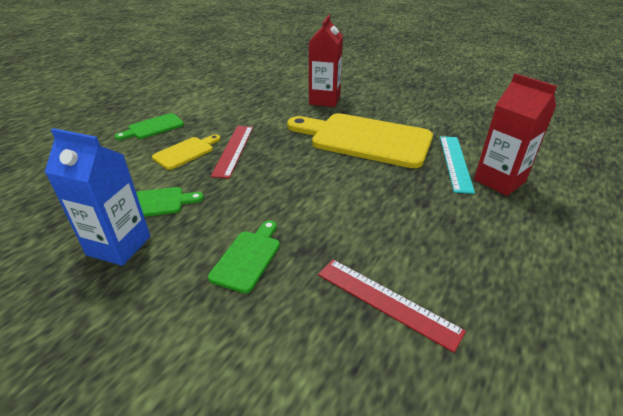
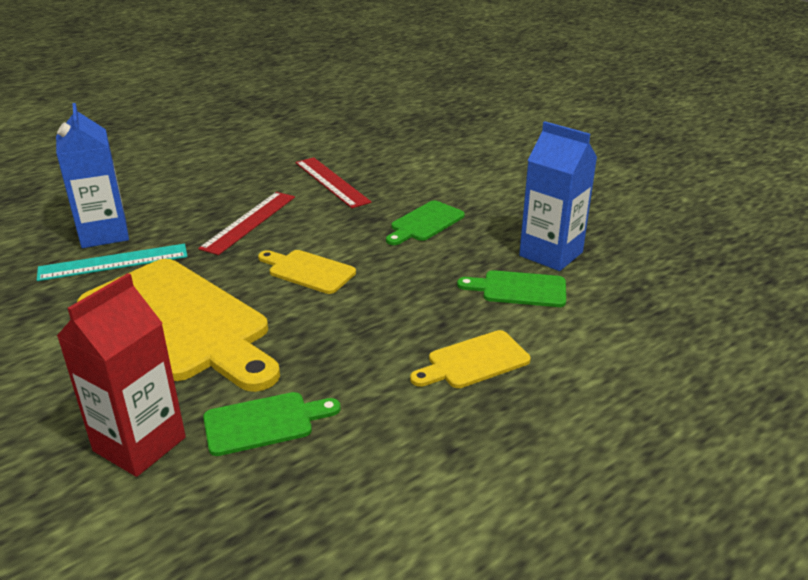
camera: 160 degrees left, 5 degrees down
green cutting board [115,113,184,140] -> green cutting board moved to [203,392,341,456]
red ruler [211,126,253,178] -> red ruler moved to [198,192,295,255]
turquoise ruler [440,136,475,194] -> turquoise ruler turned 45 degrees clockwise [37,244,188,281]
red carton [474,73,557,196] -> blue carton [56,103,129,248]
none -> yellow cutting board [258,250,356,294]

